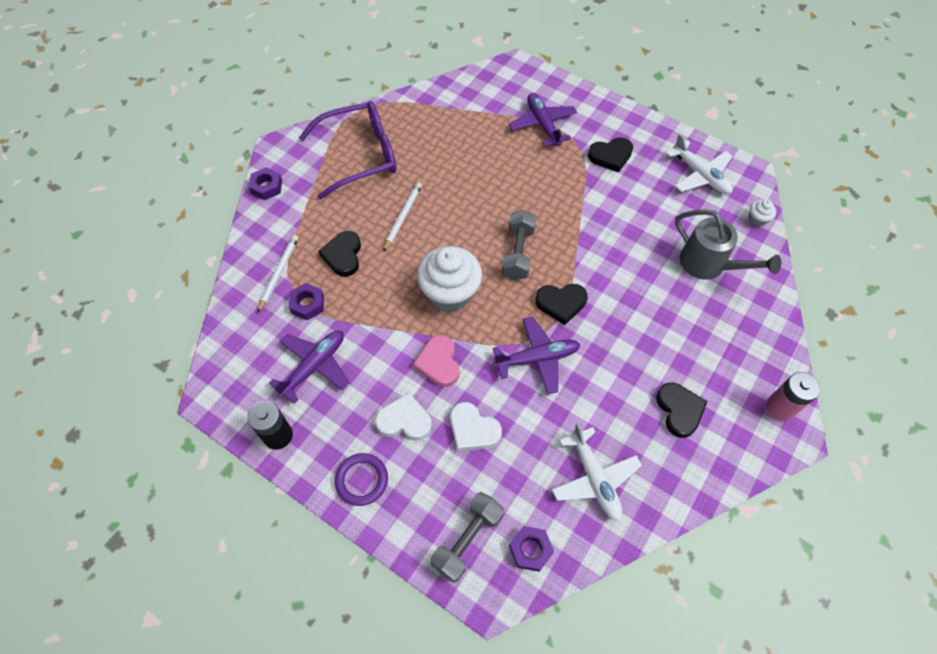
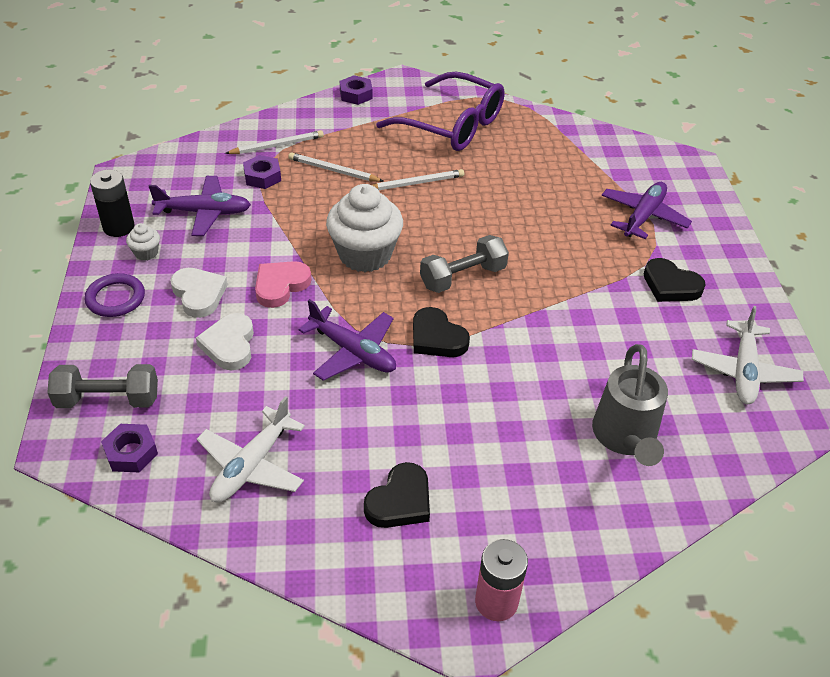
camera: 50 degrees right, 15 degrees down
black heart [318,231,361,277] -> white pencil [288,152,384,182]
white cupcake [749,199,776,227] -> white cupcake moved to [126,223,160,261]

